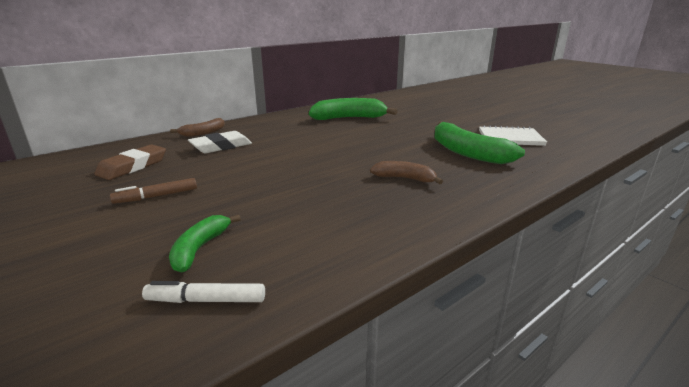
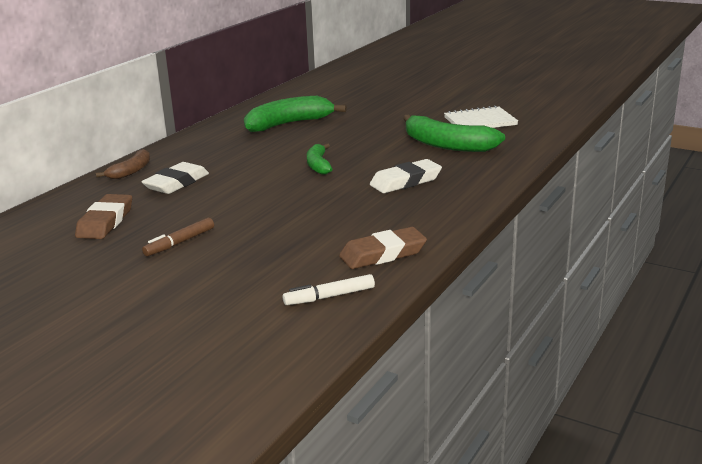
camera: 20 degrees left, 0 degrees up
green banana [169,214,241,273] -> green banana moved to [307,143,332,175]
brown banana [370,161,443,184] -> white eraser [370,159,442,193]
none -> brown eraser [339,227,427,269]

